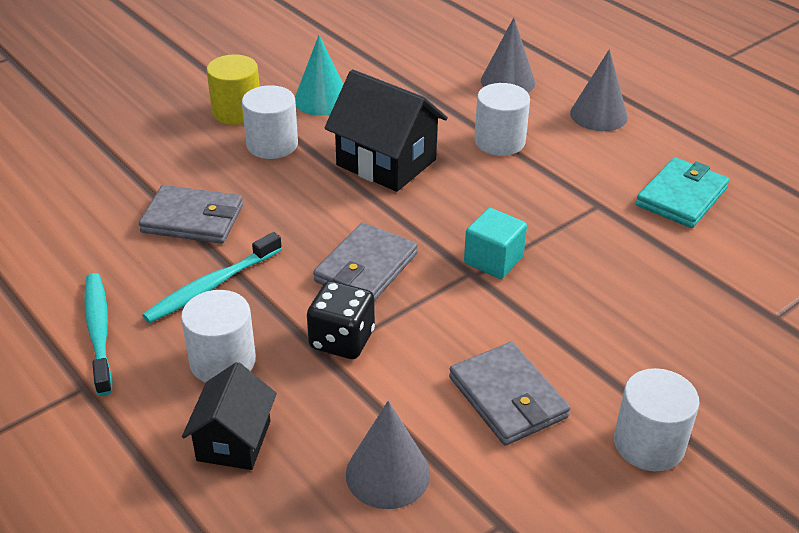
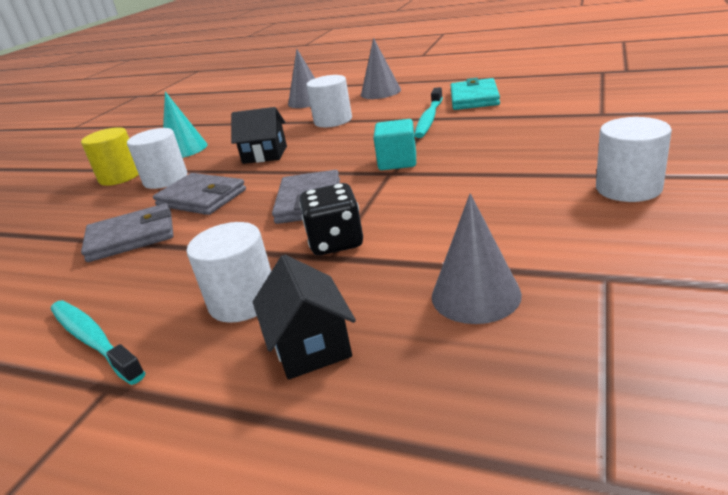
camera: 25 degrees left, 10 degrees down
turquoise toothbrush [142,232,282,323] -> turquoise toothbrush moved to [414,87,443,138]
black house [325,69,448,192] -> black house [231,107,287,164], size x0.63
grey wallet [449,342,570,446] -> grey wallet moved to [153,173,246,215]

